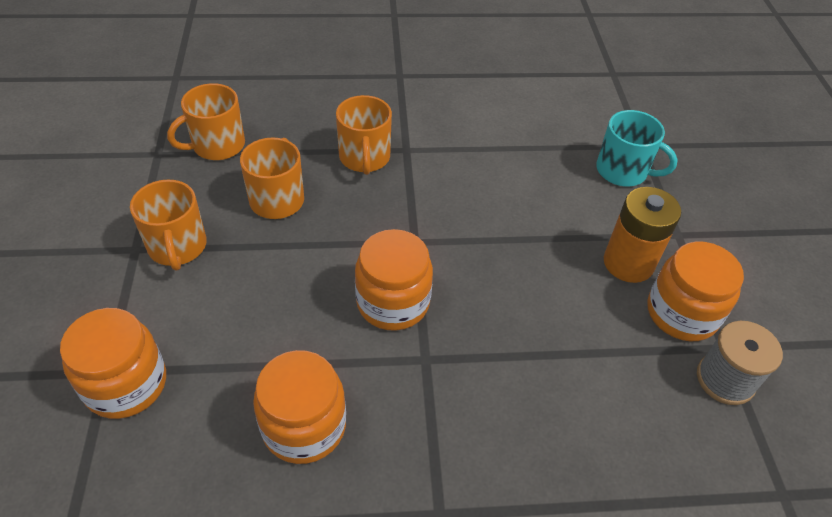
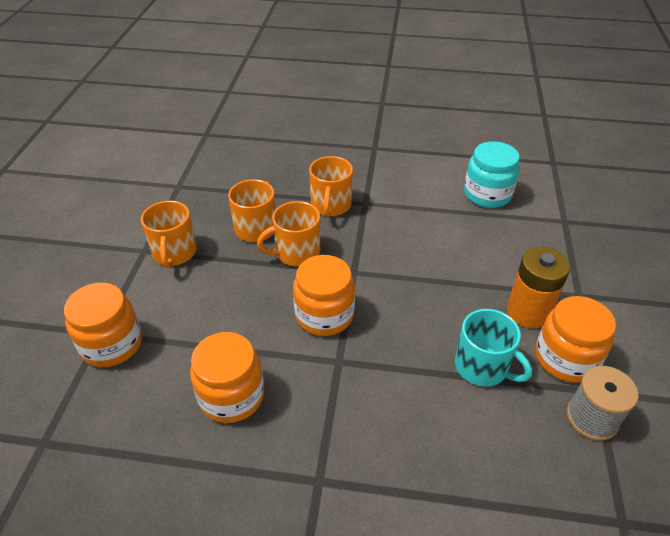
camera: 15 degrees right, 5 degrees down
orange mug [167,83,245,160] -> orange mug moved to [257,201,320,266]
turquoise mug [596,110,678,186] -> turquoise mug moved to [455,309,532,387]
none -> turquoise jar [464,141,520,208]

